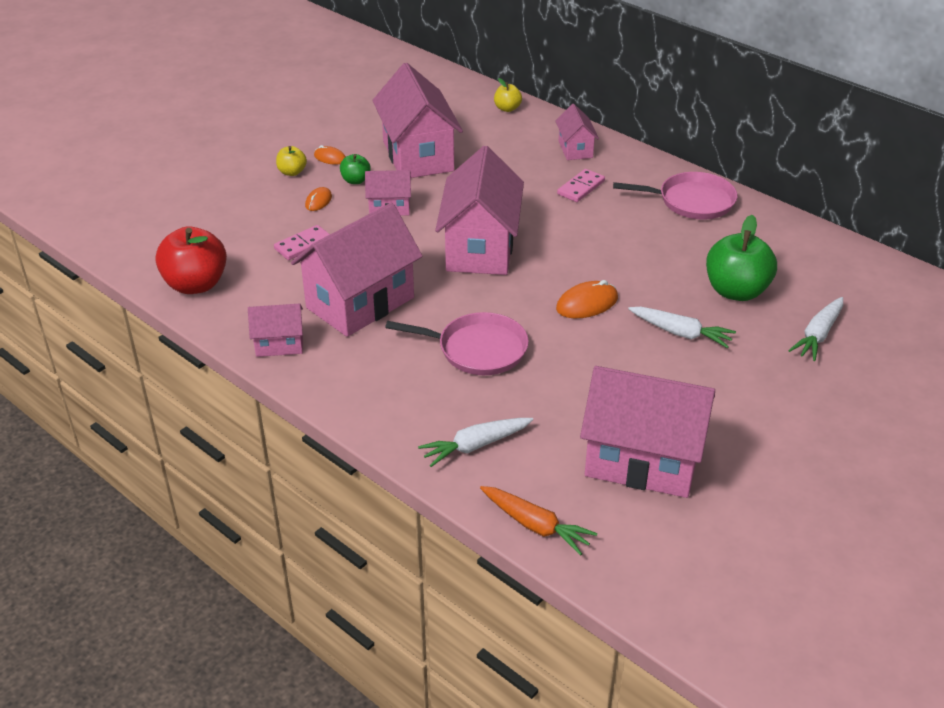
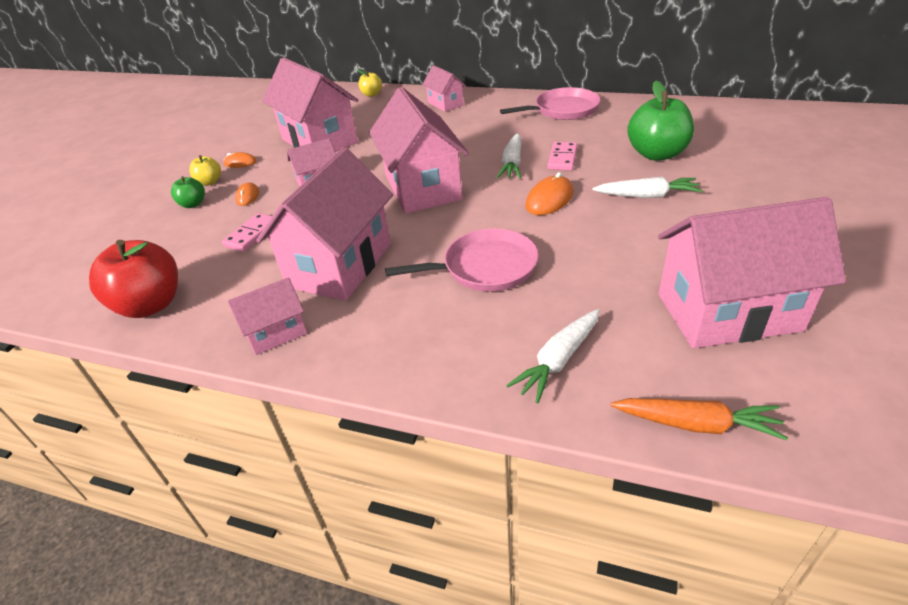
camera: 20 degrees left, 0 degrees up
green apple [340,154,371,184] -> green apple moved to [171,176,205,208]
pink domino [557,169,605,202] -> pink domino moved to [548,142,578,171]
white carrot [788,297,843,361] -> white carrot moved to [497,133,521,178]

